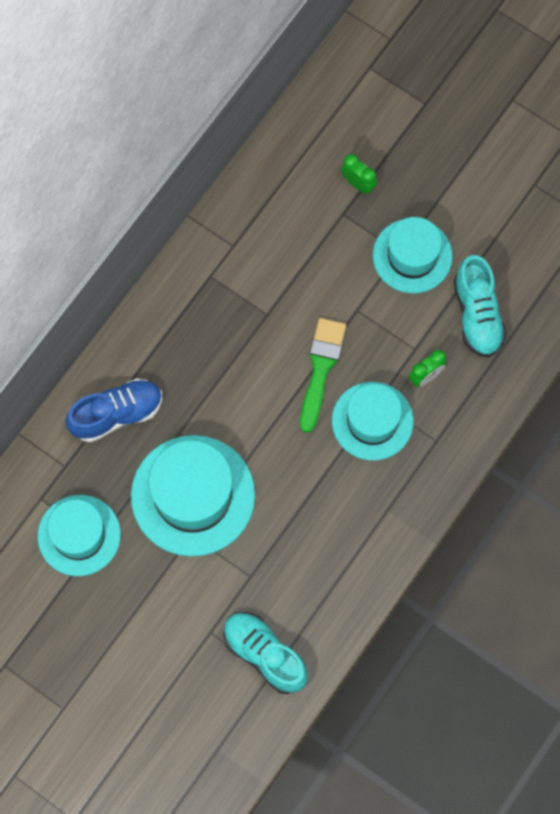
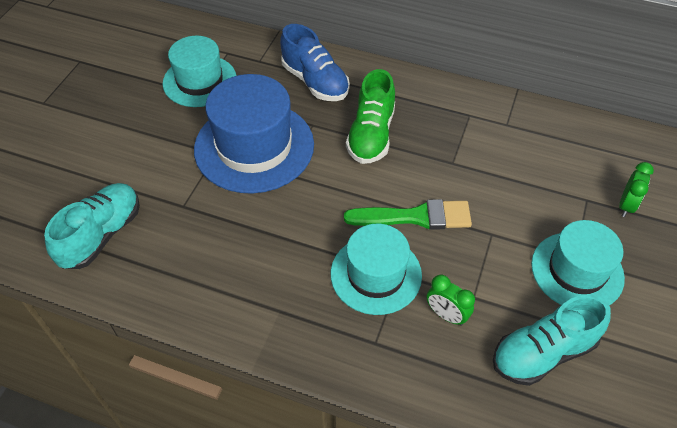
camera: 75 degrees right, 20 degrees down
turquoise hat [131,435,255,557] -> blue hat [194,74,314,194]
none -> green shoe [346,69,395,164]

